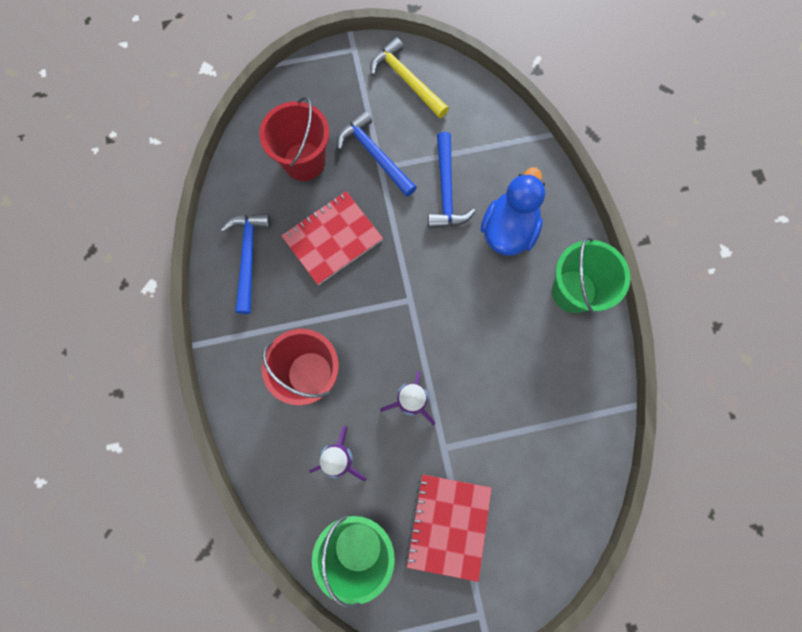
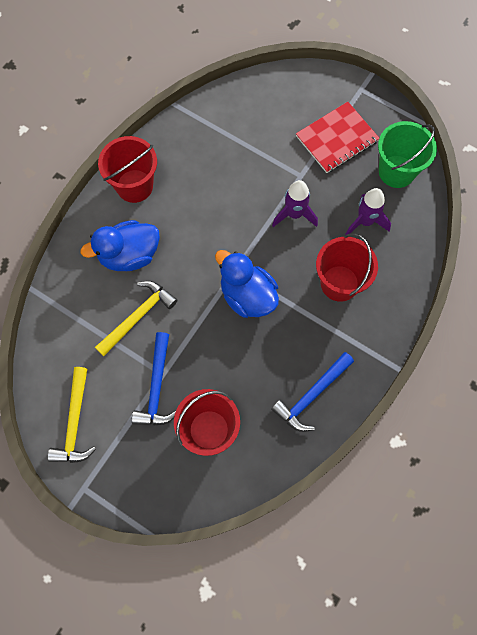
camera: 135 degrees left, 5 degrees down
red notebook [281,191,383,285] -> none
blue hammer [428,132,475,228] -> yellow hammer [95,281,178,356]
green bucket [552,237,630,313] -> red bucket [98,136,157,203]
none -> blue duck [215,250,279,318]

